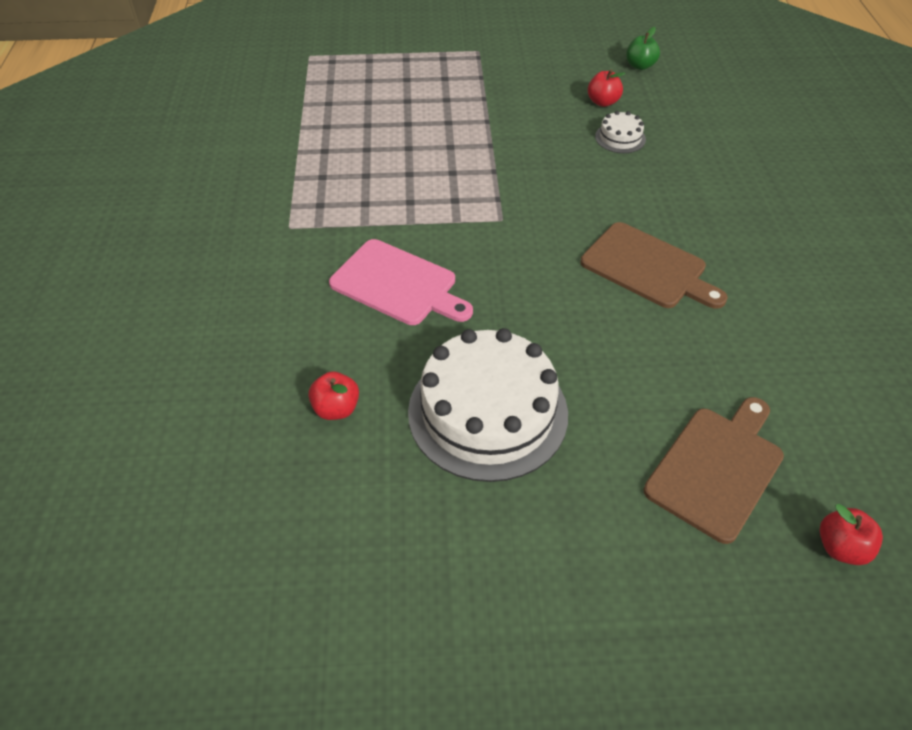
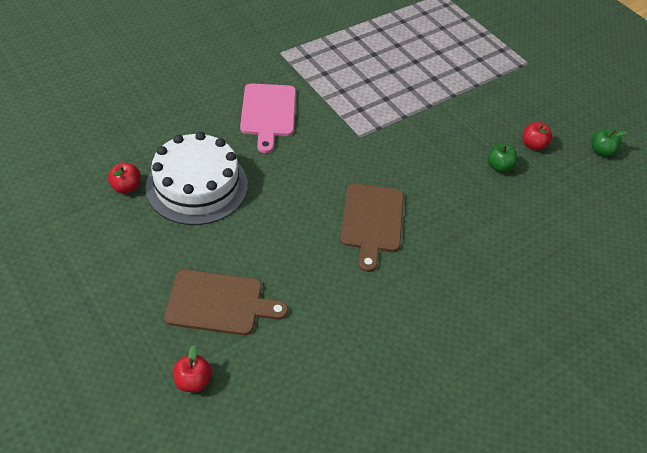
camera: 55 degrees right, 0 degrees up
red apple [308,371,359,420] -> red apple moved to [108,162,141,193]
white cake [595,111,646,153] -> green apple [488,143,518,173]

